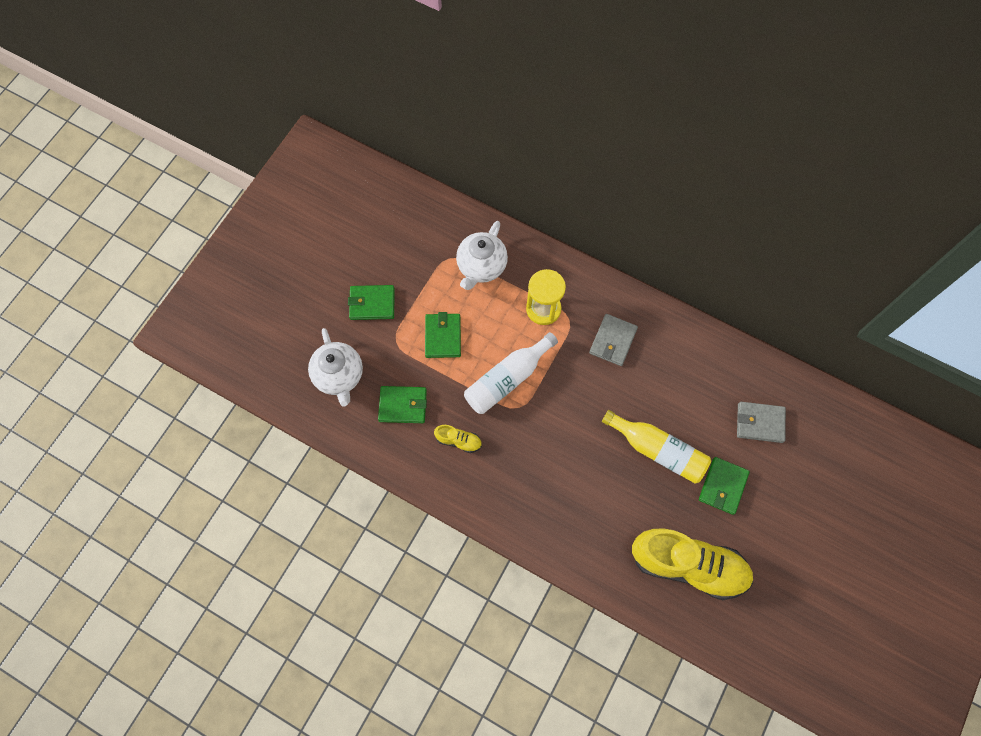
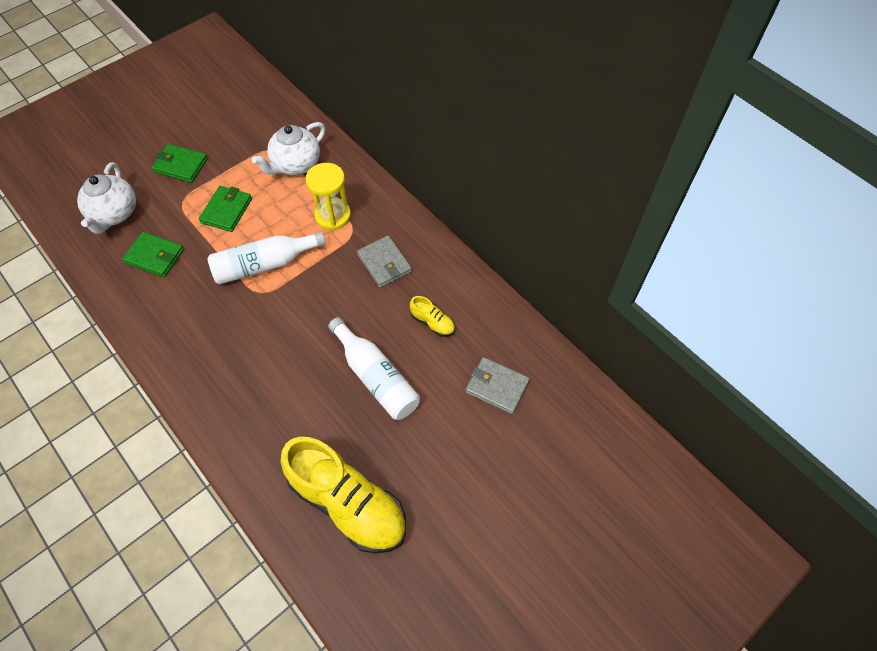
camera: 20 degrees right, 10 degrees down
yellow shoe [434,425,482,453] -> yellow shoe moved to [410,296,455,337]
grey wallet [589,314,638,366] -> grey wallet turned 75 degrees counterclockwise [357,235,412,288]
yellow bottle [602,410,711,483] -> white bottle [328,317,420,420]
green wallet [699,457,750,515] -> none

